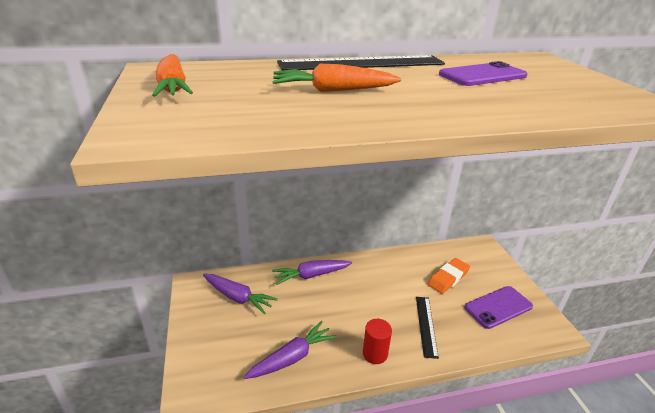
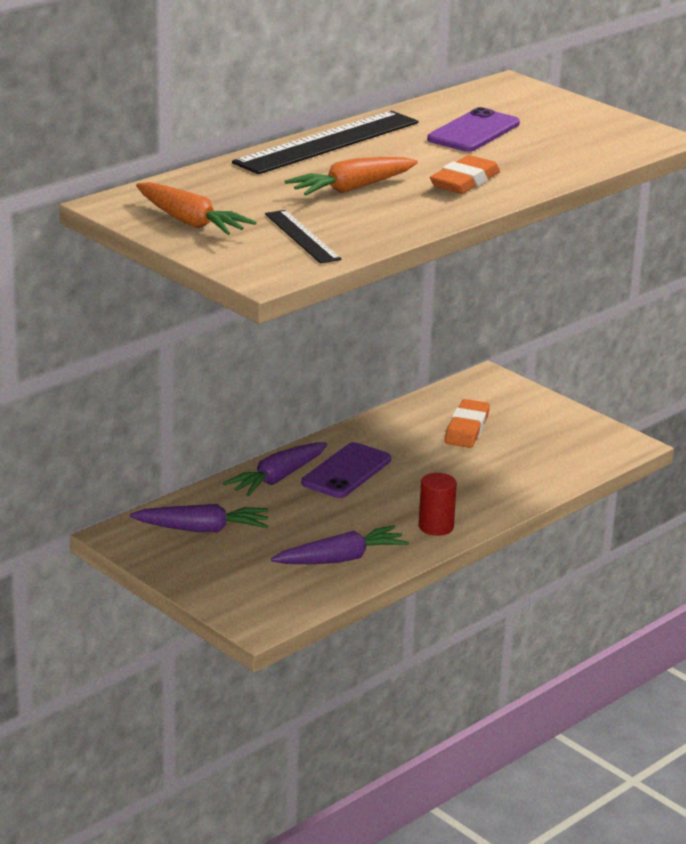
camera: 30 degrees left, 5 degrees down
purple carrot [244,321,337,379] -> purple carrot turned 45 degrees clockwise [271,525,409,564]
black ruler [416,297,439,359] -> black ruler moved to [265,210,342,264]
purple phone [465,286,533,329] -> purple phone moved to [301,442,391,498]
none -> orange eraser [430,155,500,194]

